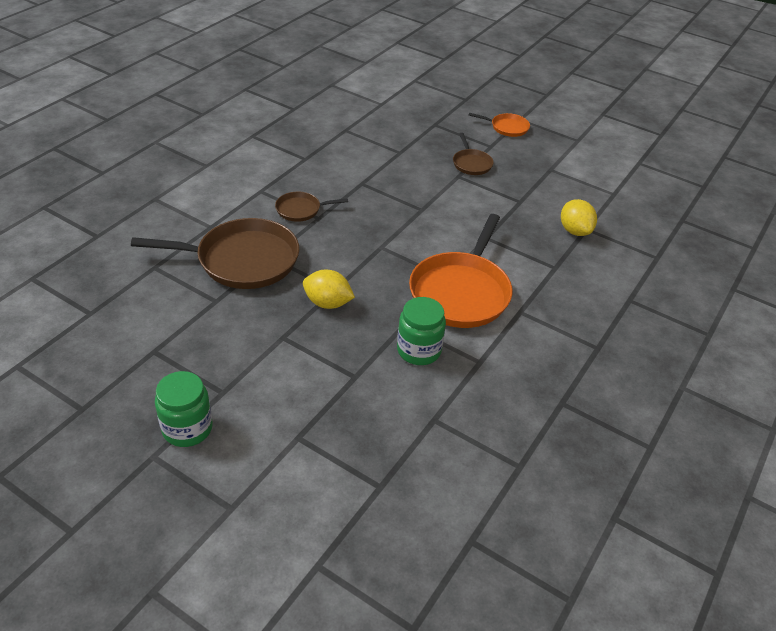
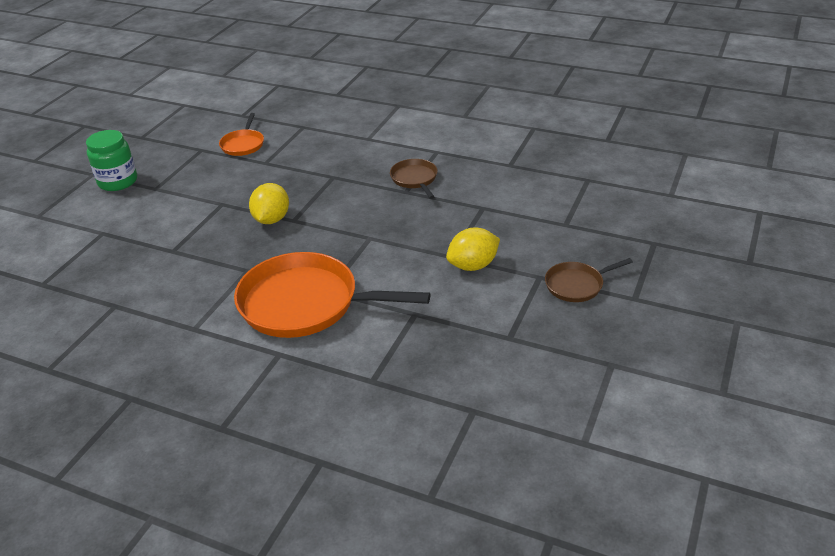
camera: 85 degrees right, 5 degrees down
brown pan [131,218,299,289] -> none
green jar [397,297,446,365] -> none
orange pan [469,113,530,137] -> orange pan moved to [219,113,264,156]
yellow lemon [561,199,597,236] -> yellow lemon moved to [446,227,500,271]

